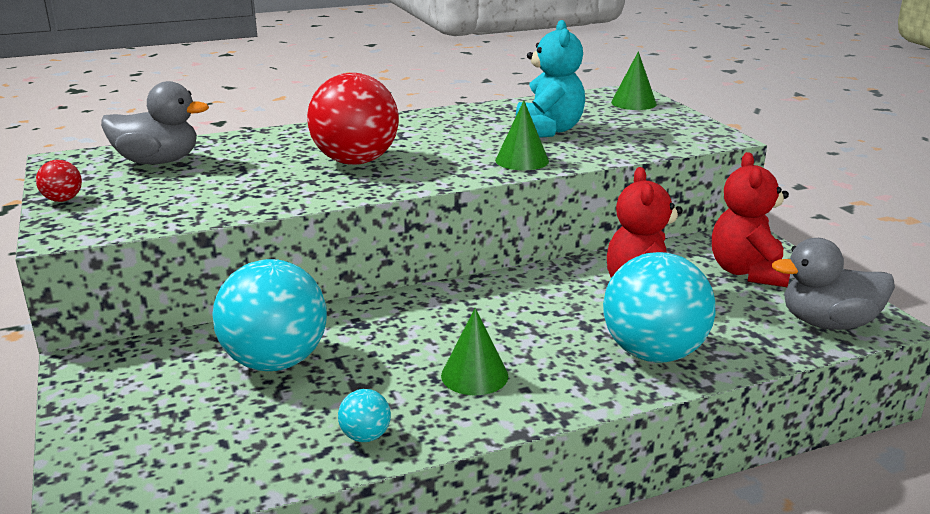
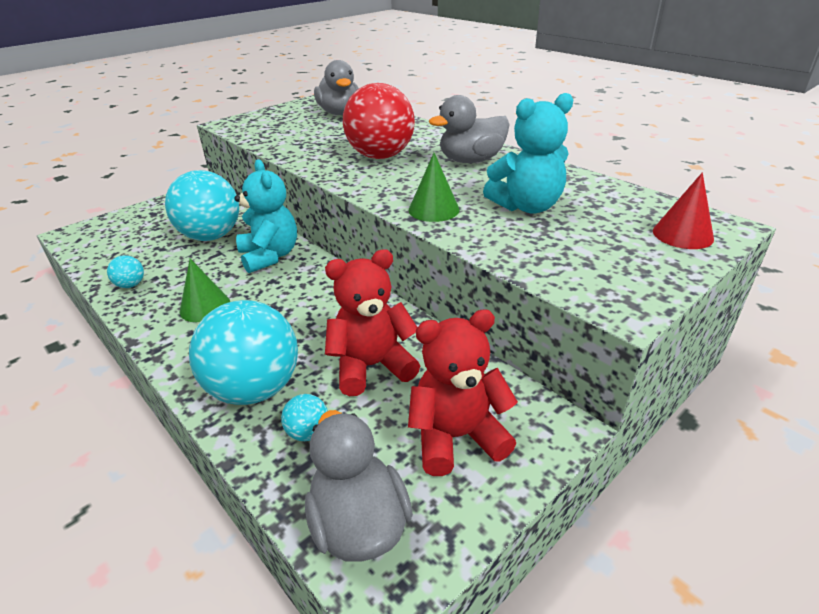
camera: 70 degrees right, 10 degrees up
red ball [36,160,82,202] -> none
green cone [611,51,657,110] -> red cone [653,172,714,249]
none -> turquoise teddy bear [234,159,297,273]
none -> turquoise ball [281,394,328,441]
none -> grey duck [429,95,510,163]

